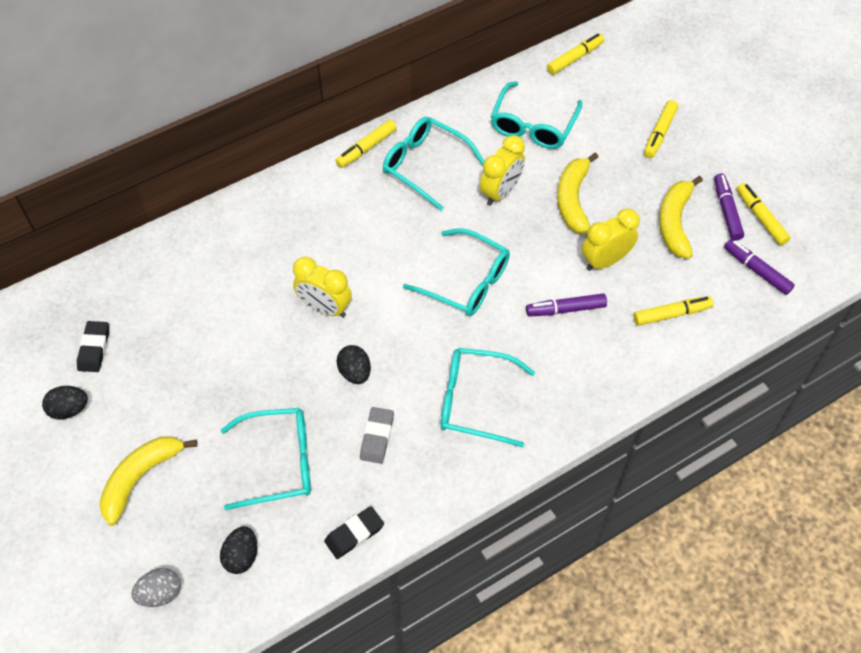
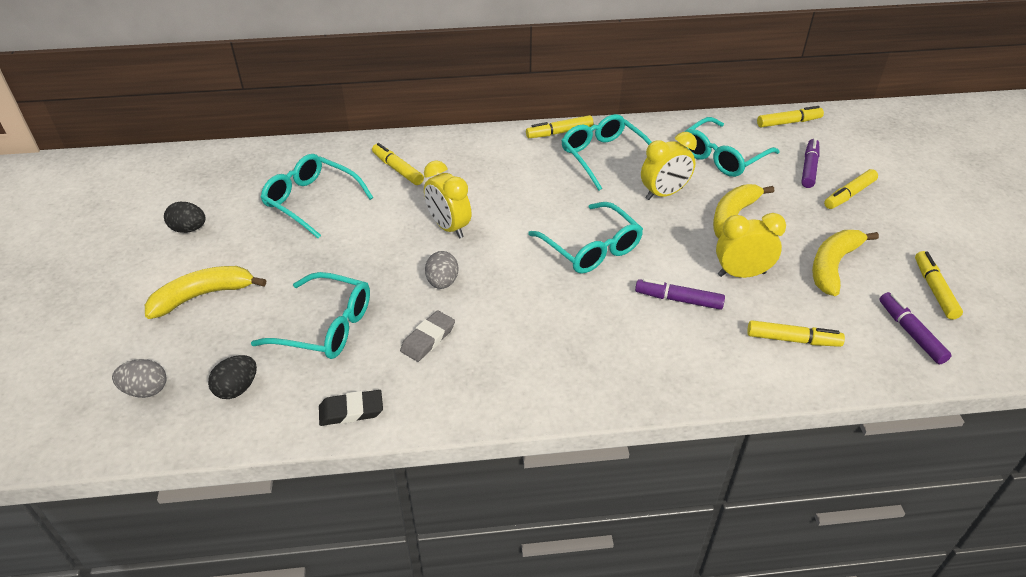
camera: 25 degrees right, 15 degrees down
black eraser [77,321,109,372] -> none
black egg [337,345,371,384] -> grey egg [425,251,458,289]
turquoise glasses [441,348,535,448] -> turquoise glasses moved to [260,154,374,239]
purple marker [714,174,744,241] -> purple marker moved to [801,138,820,188]
none -> yellow marker [372,143,424,185]

